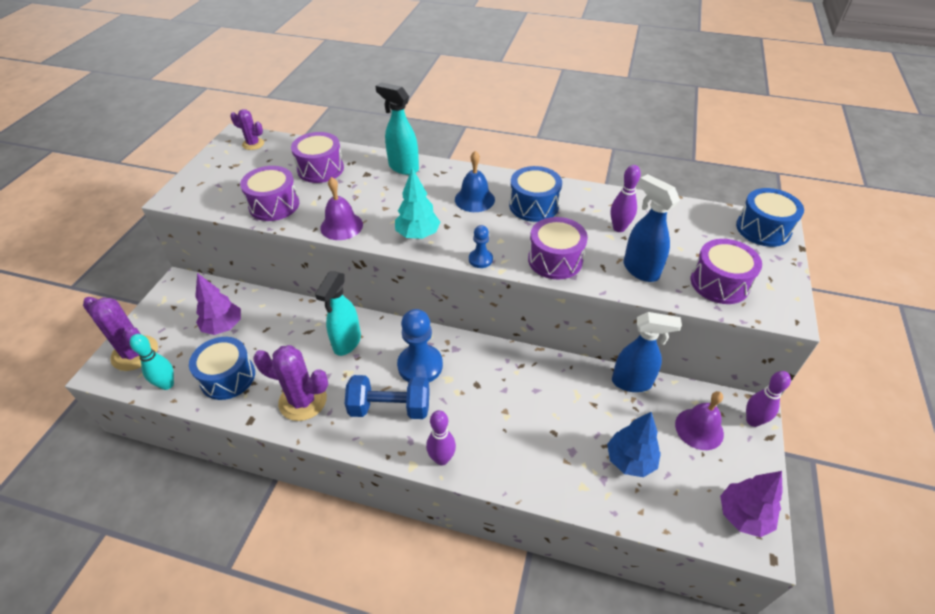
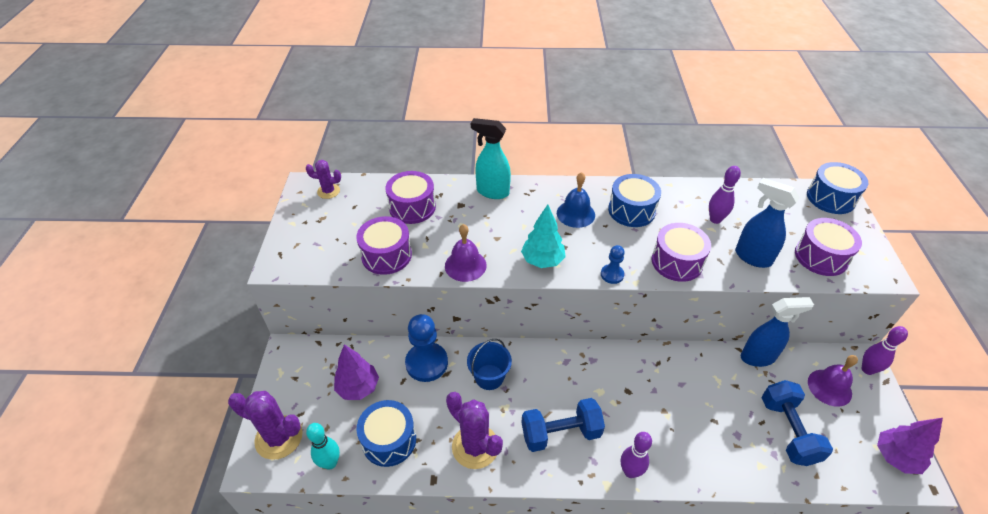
camera: 15 degrees left, 0 degrees up
purple cactus [253,345,328,421] -> purple cactus turned 45 degrees clockwise [446,392,503,469]
turquoise spray bottle [315,271,361,356] -> blue bucket [467,339,512,390]
blue pawn [397,309,443,382] -> blue pawn moved to [405,314,448,382]
blue tree [607,412,661,477] -> blue dumbbell [762,380,833,466]

